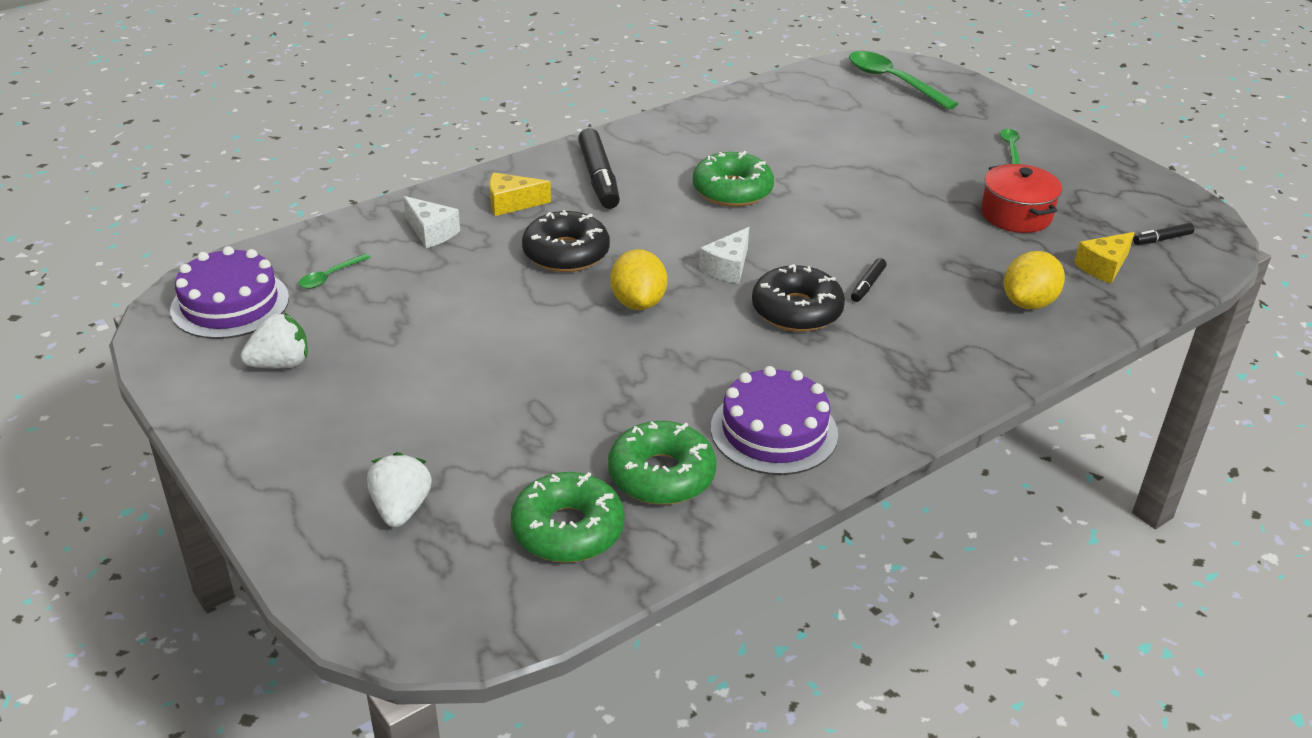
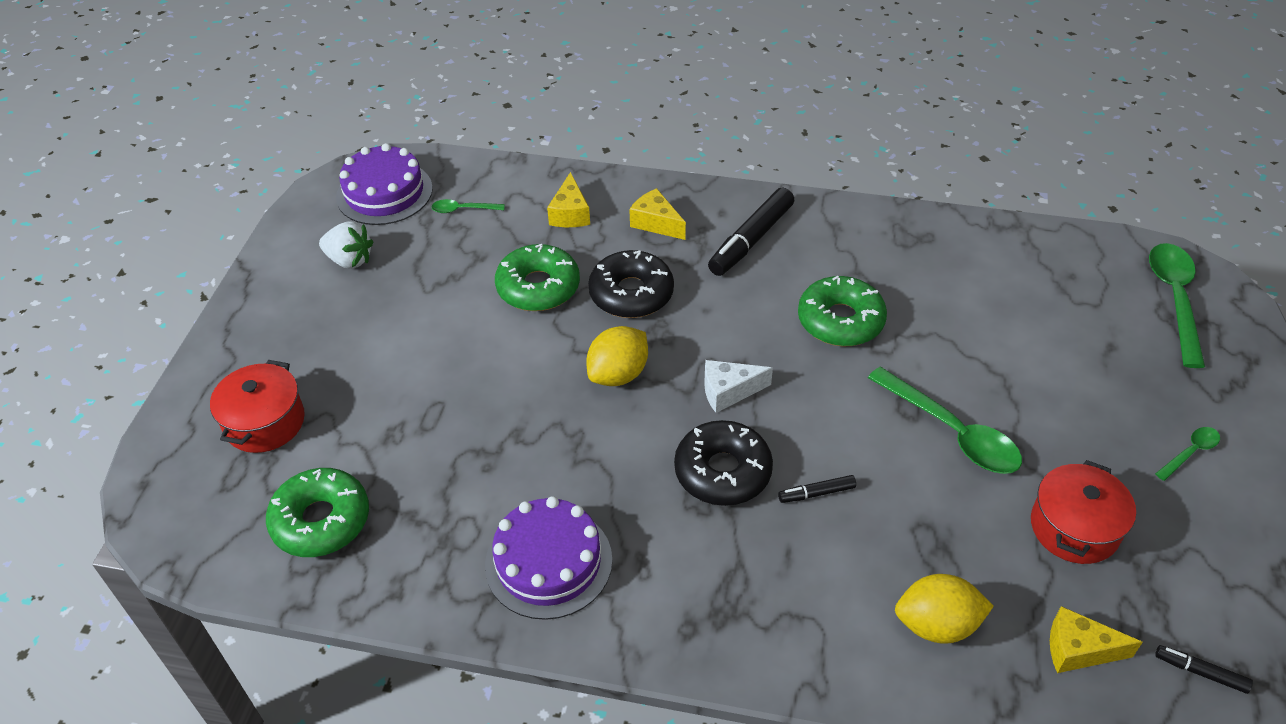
camera: 50 degrees right, 10 degrees up
white strawberry [367,452,432,527] -> red pot [210,360,305,453]
white cheese [403,196,460,248] -> yellow cheese [547,172,590,227]
green donut [608,421,716,505] -> green donut moved to [495,244,580,311]
none -> green spoon [868,367,1022,474]

